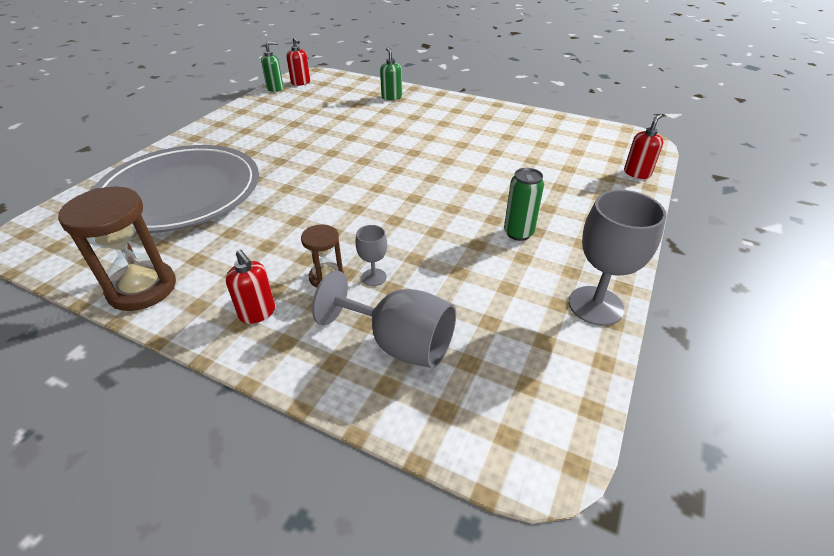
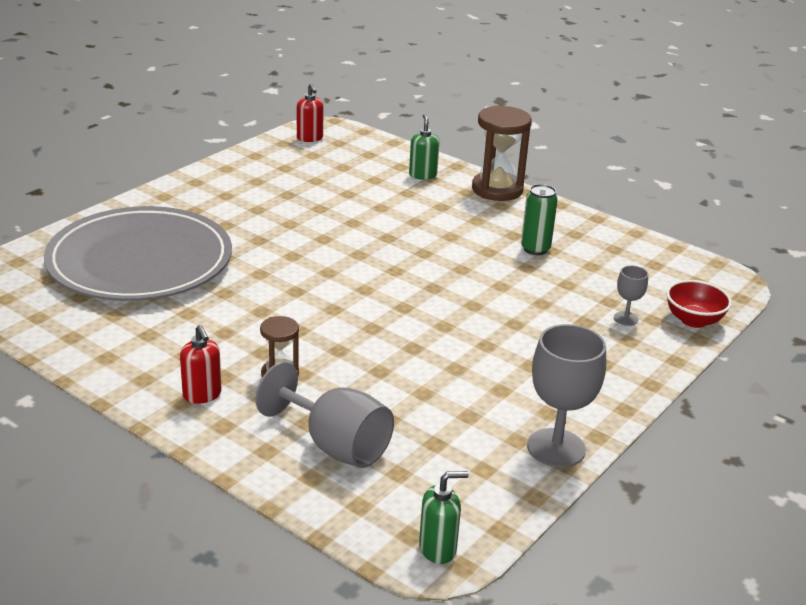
camera: 10 degrees right, 10 degrees down
brown hourglass [58,186,176,311] -> brown hourglass moved to [472,105,532,201]
green soap dispenser [261,41,283,92] -> green soap dispenser moved to [419,471,469,564]
grey goblet [355,225,387,286] -> grey goblet moved to [614,266,648,326]
green can [504,168,544,241] -> green can moved to [521,184,558,255]
red soap dispenser [624,114,663,179] -> red bowl [666,280,732,328]

